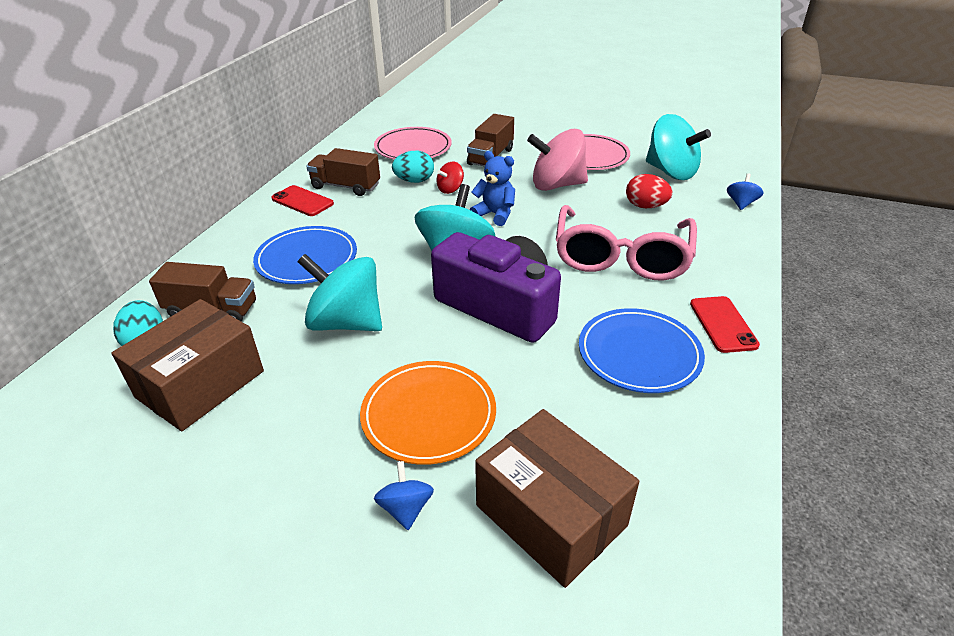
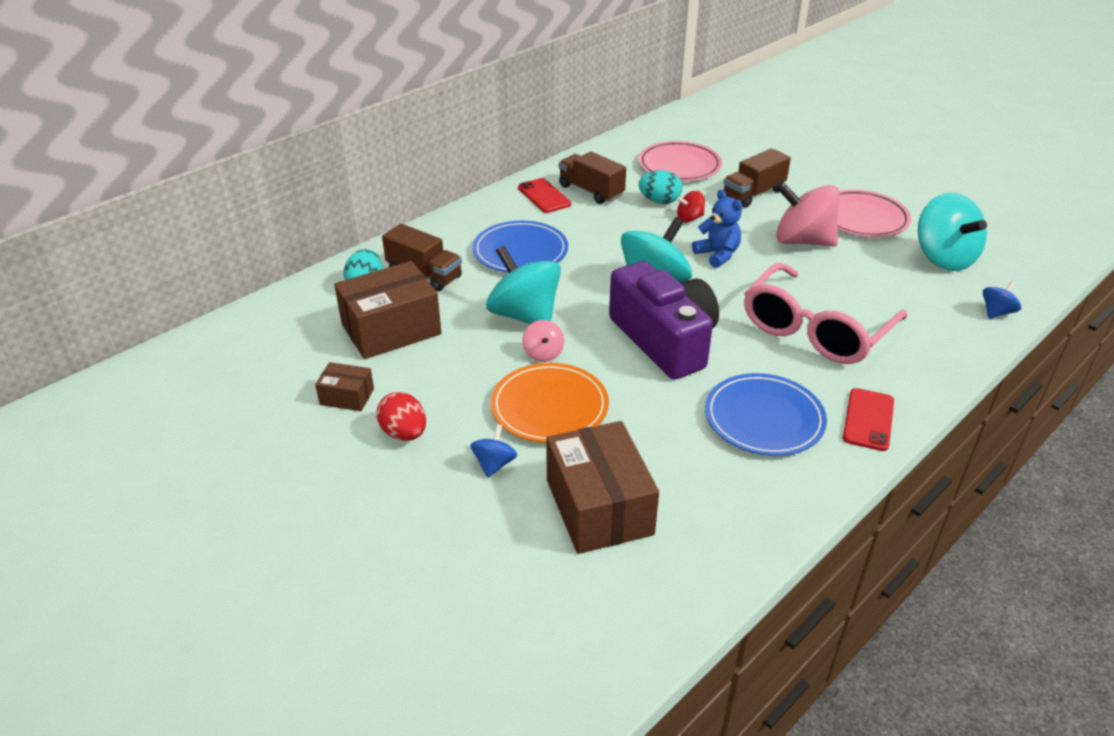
camera: 25 degrees right, 0 degrees up
red egg [626,174,672,208] -> red egg moved to [376,392,426,441]
none -> brown box [315,362,374,411]
none -> pink spinning top [522,320,564,362]

